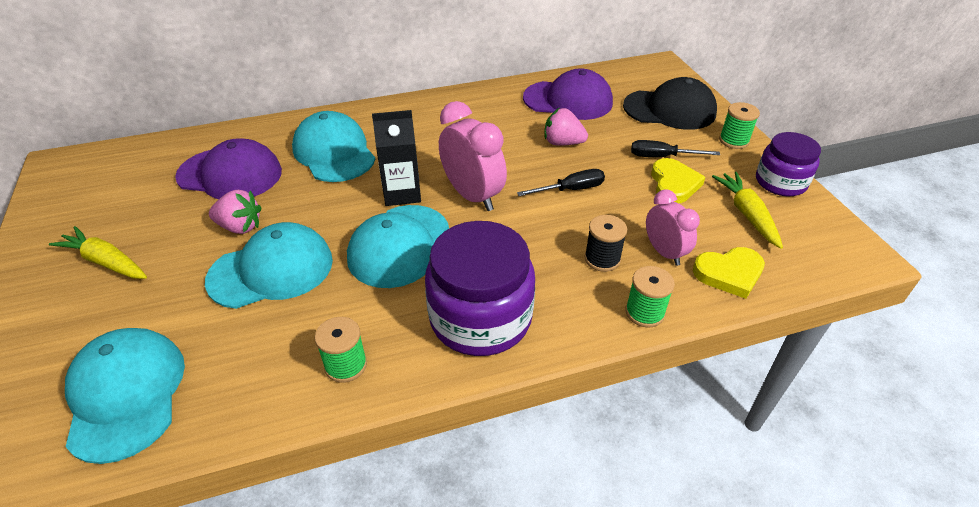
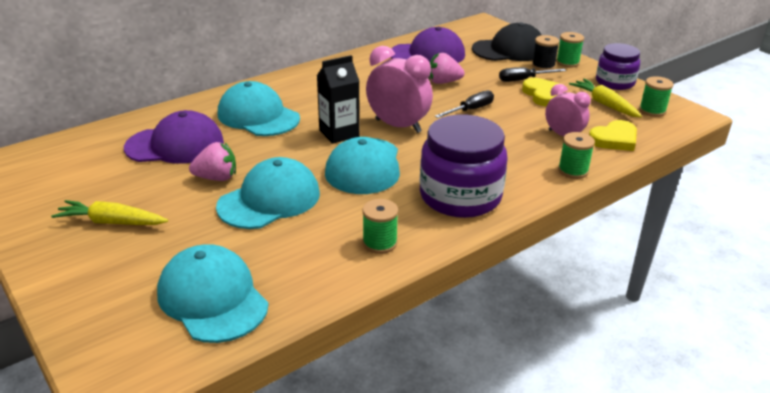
camera: 20 degrees left, 10 degrees down
black spool [585,215,627,272] -> black spool moved to [532,35,559,71]
none -> green spool [639,76,674,117]

